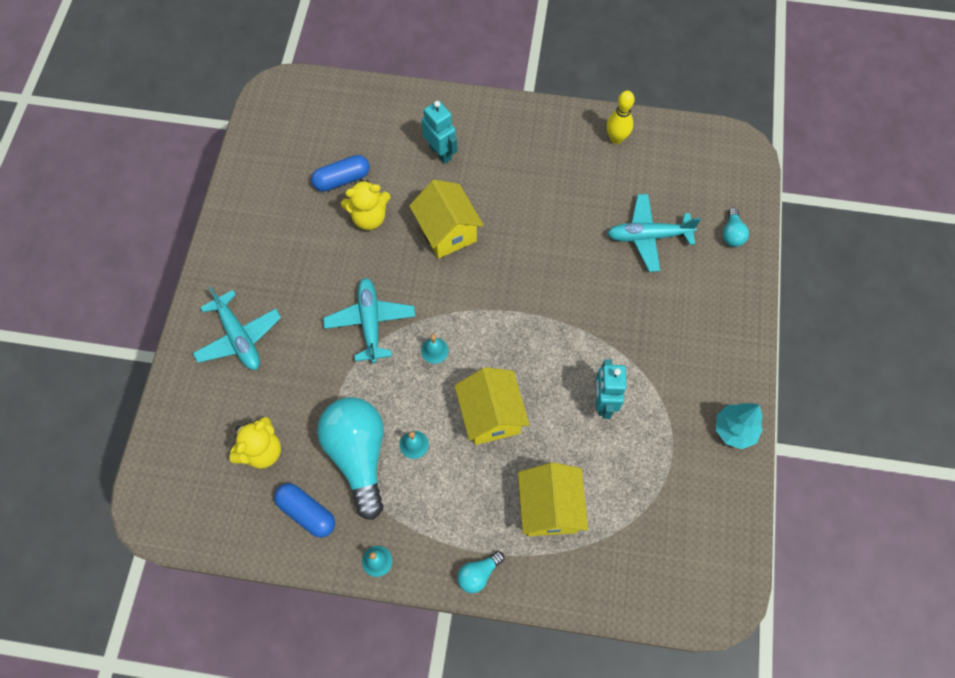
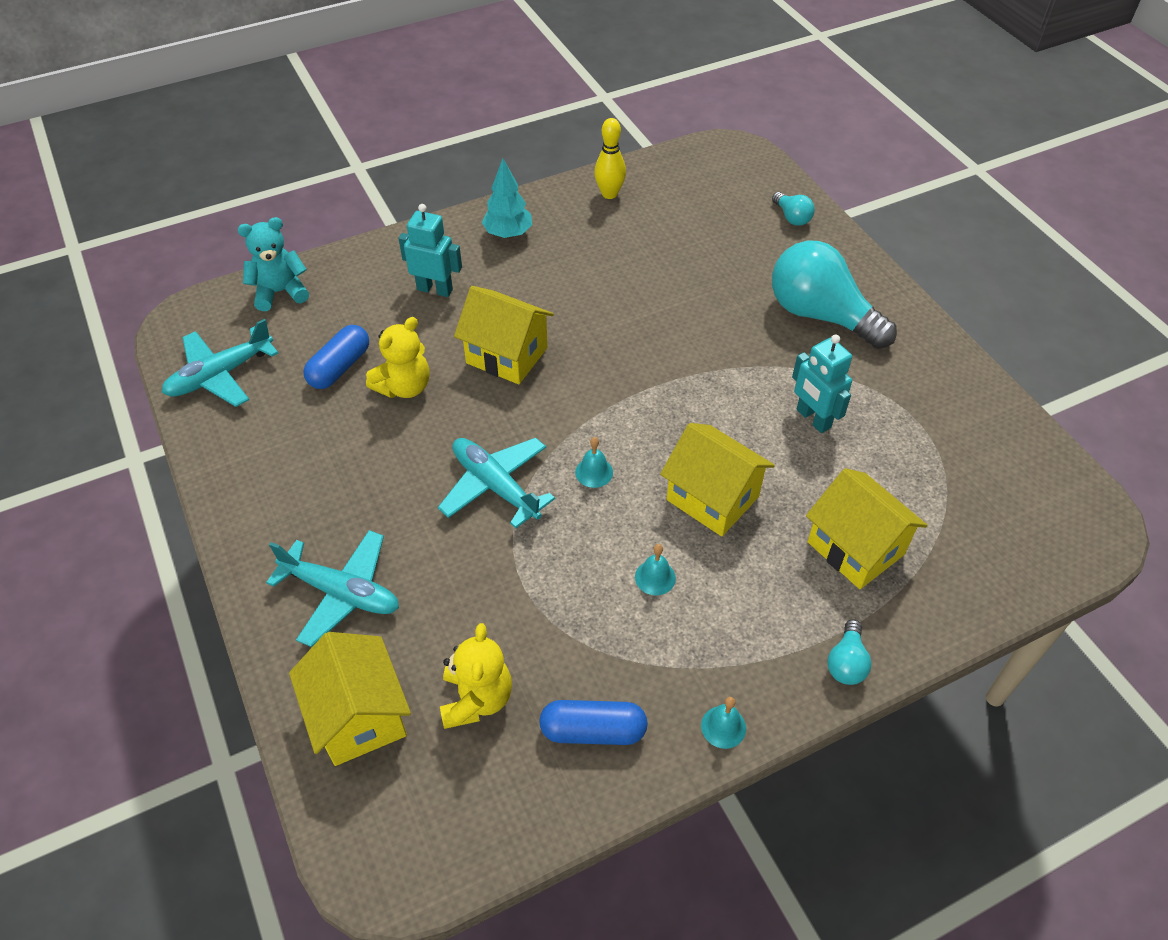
camera: 35 degrees left, 15 degrees down
turquoise light bulb [317,397,384,520] -> turquoise light bulb moved to [772,241,897,349]
turquoise plane [607,194,701,272] -> turquoise plane moved to [162,319,278,407]
turquoise tree [716,403,763,449] -> turquoise tree moved to [482,158,532,238]
none -> turquoise teddy bear [238,217,309,311]
none -> yellow house [289,632,411,766]

